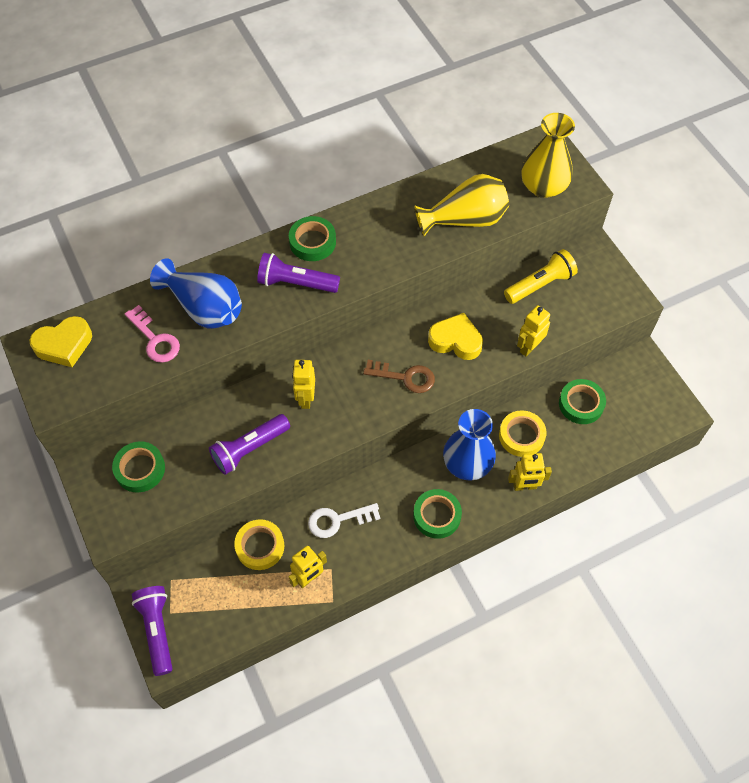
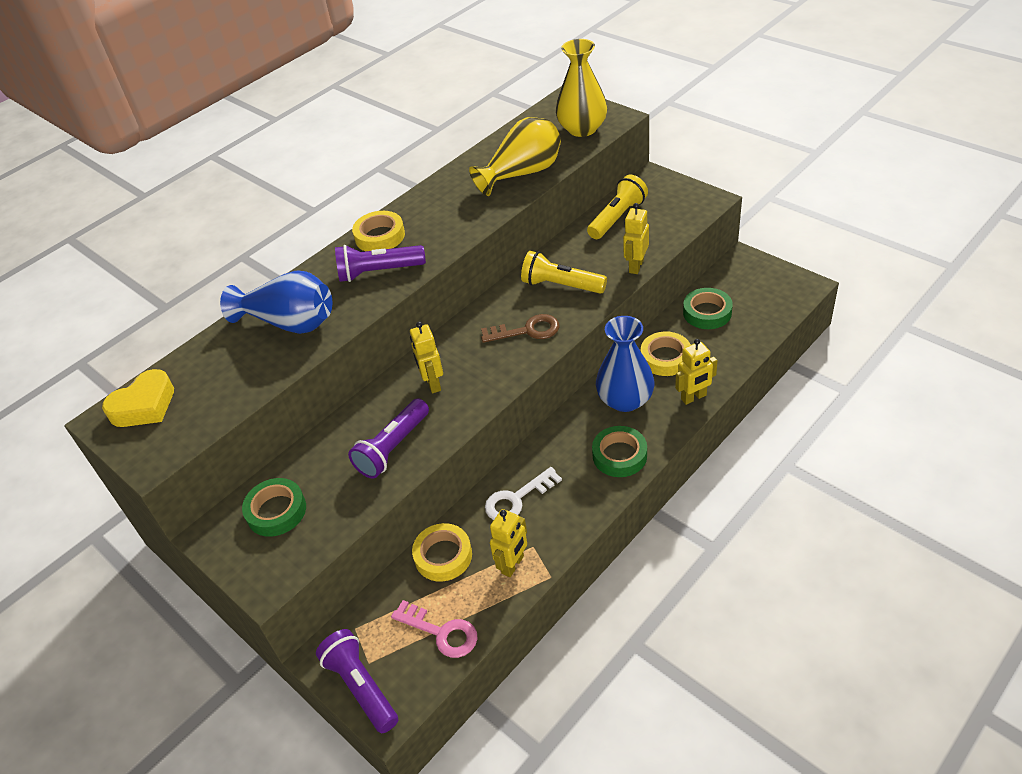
camera: 15 degrees left, 15 degrees down
pink key [125,305,180,363] -> pink key moved to [391,600,478,658]
green tape [289,216,336,261] -> yellow tape [352,211,405,251]
yellow heart [428,313,483,360] -> yellow flashlight [521,251,607,294]

